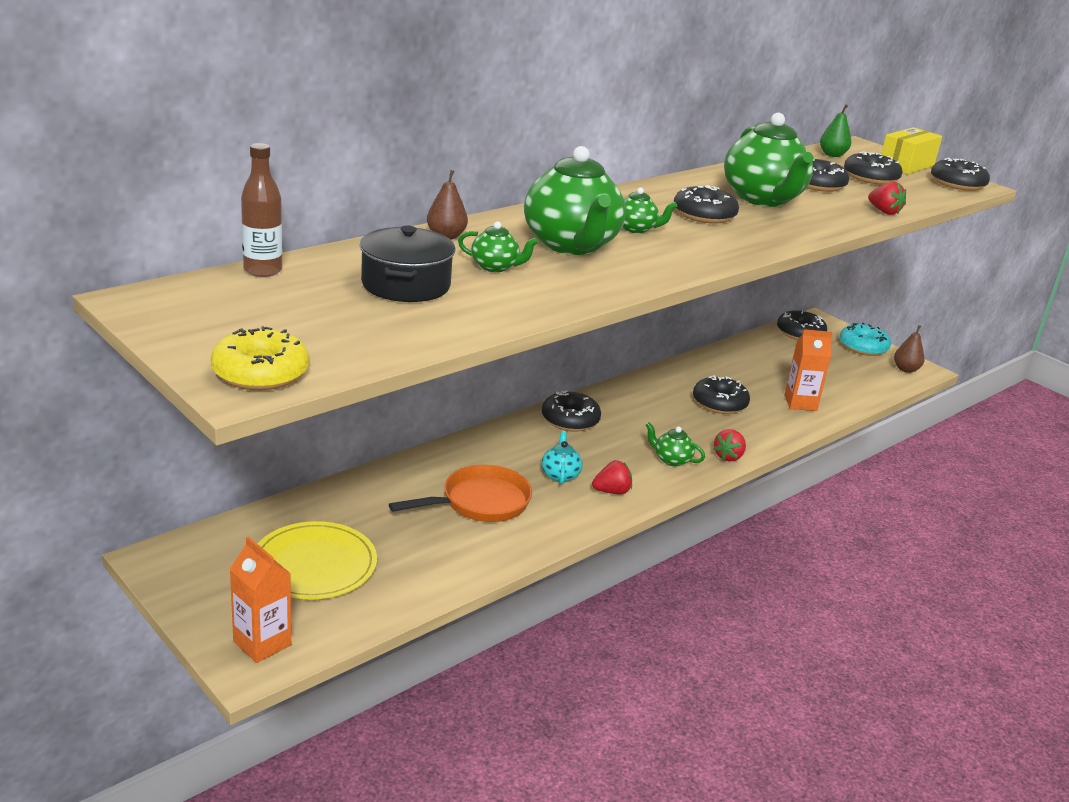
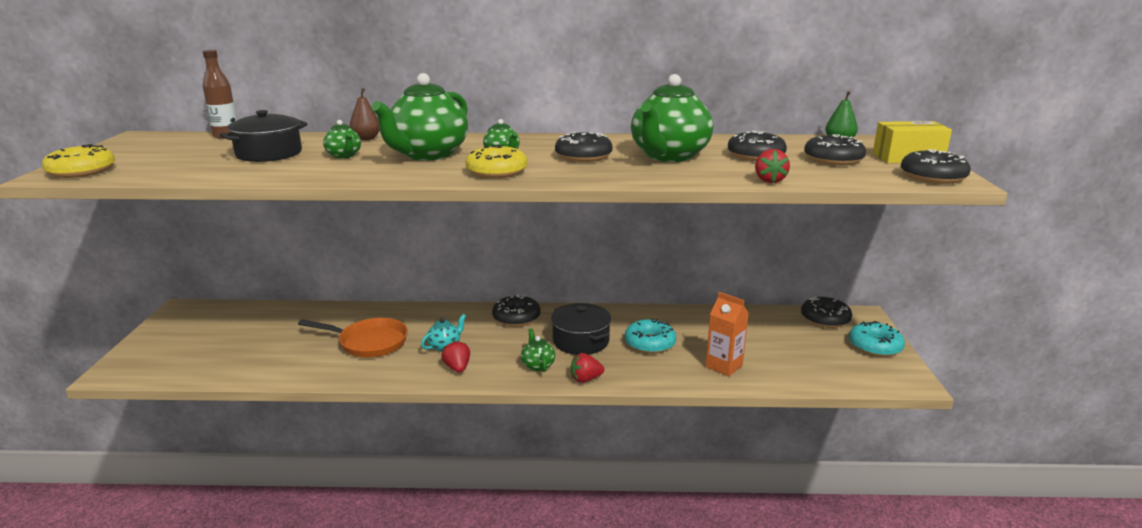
camera: 45 degrees right, 5 degrees down
orange carton [229,537,291,663] -> none
yellow plate [258,521,377,599] -> none
red strawberry [592,460,632,495] -> red strawberry turned 135 degrees counterclockwise [441,340,470,373]
black donut [693,375,750,414] -> turquoise donut [625,319,676,354]
brown pear [894,325,925,373] -> none
none -> yellow donut [465,145,527,178]
none -> black pot [551,303,611,355]

